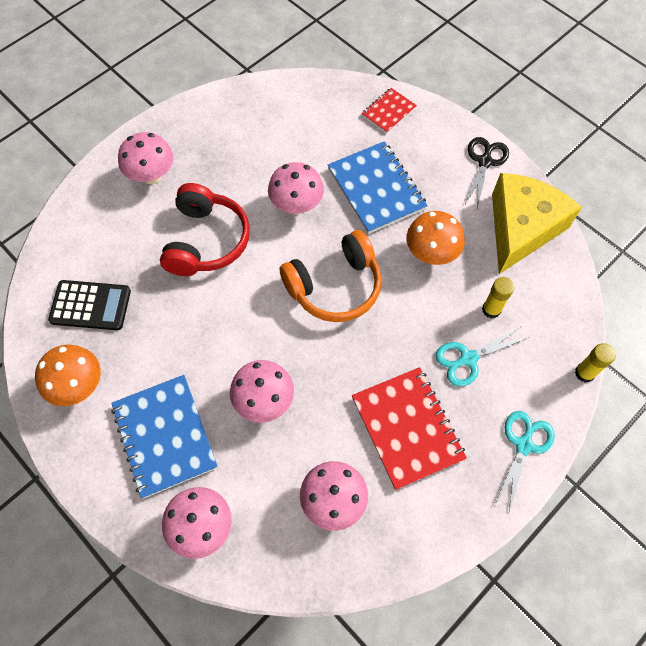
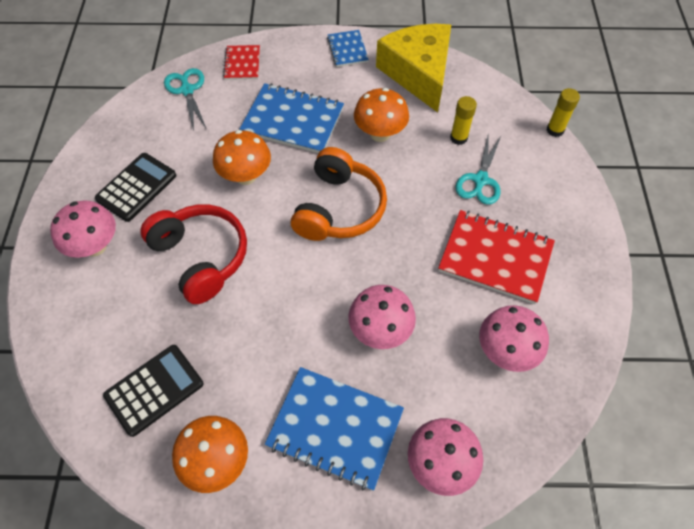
camera: 45 degrees left, 5 degrees down
pink mushroom [268,162,324,214] -> orange mushroom [213,130,271,185]
black scissors [465,137,509,209] -> blue notebook [327,30,369,67]
turquoise scissors [494,411,555,512] -> turquoise scissors moved to [164,68,206,131]
none -> black calculator [95,153,176,222]

